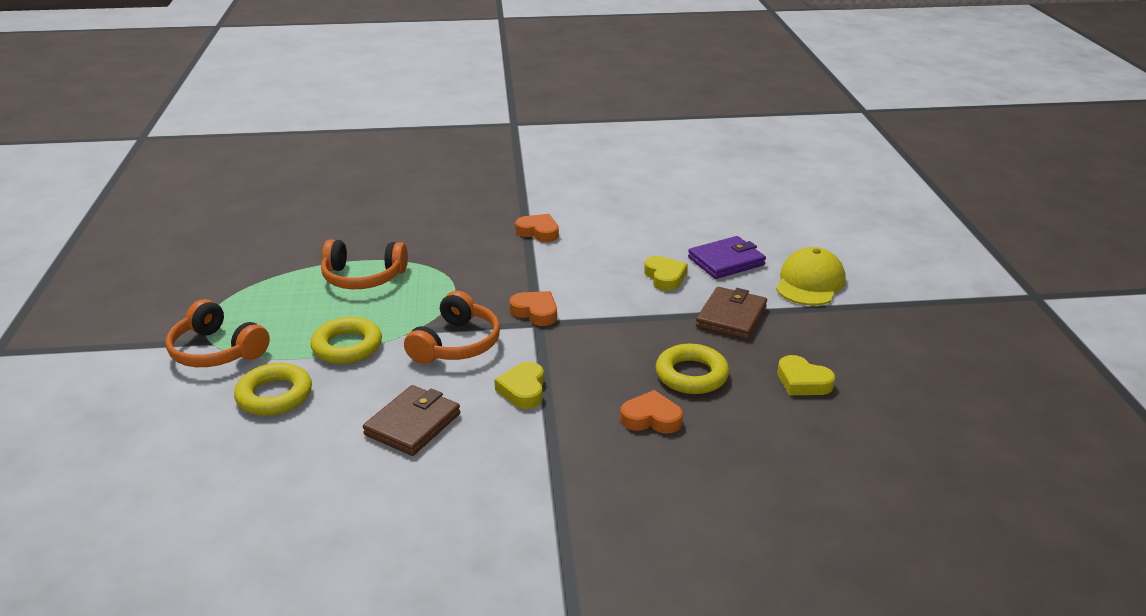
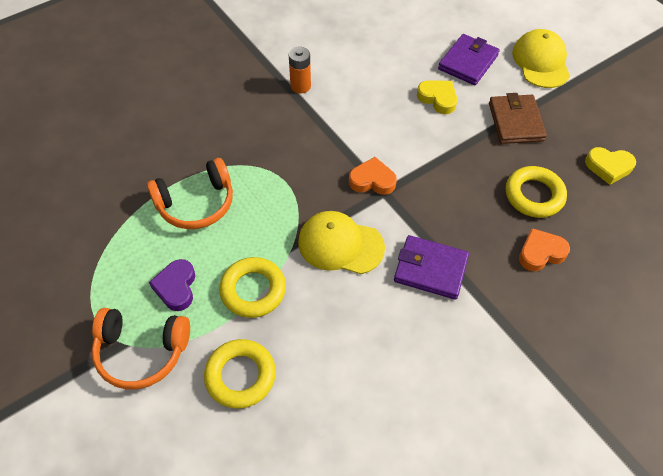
camera: 30 degrees left, 25 degrees up
brown wallet [363,385,460,456] -> none
orange headphones [404,291,500,364] -> yellow cap [298,211,385,274]
yellow heart [494,362,544,409] -> purple wallet [394,235,469,300]
orange heart [515,214,559,242] -> orange battery [289,47,311,94]
none -> purple heart [149,259,195,311]

